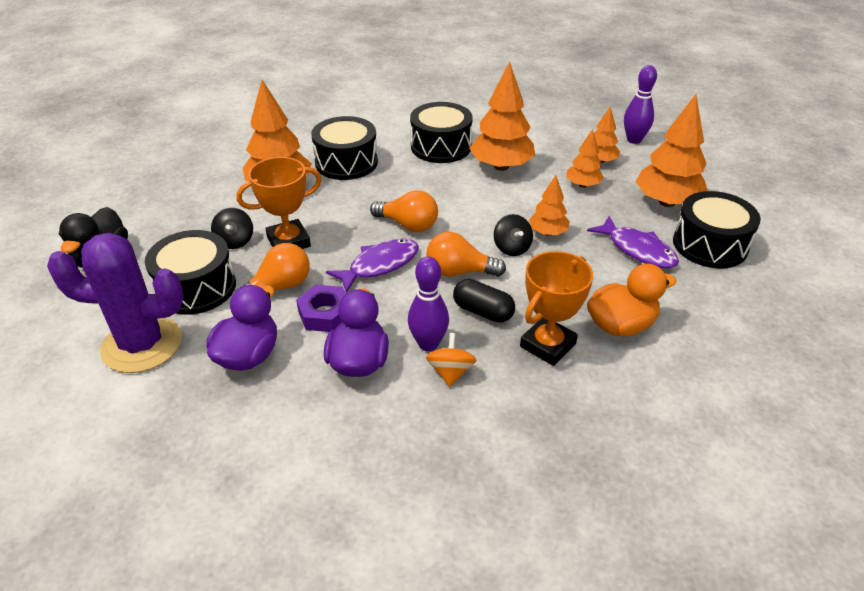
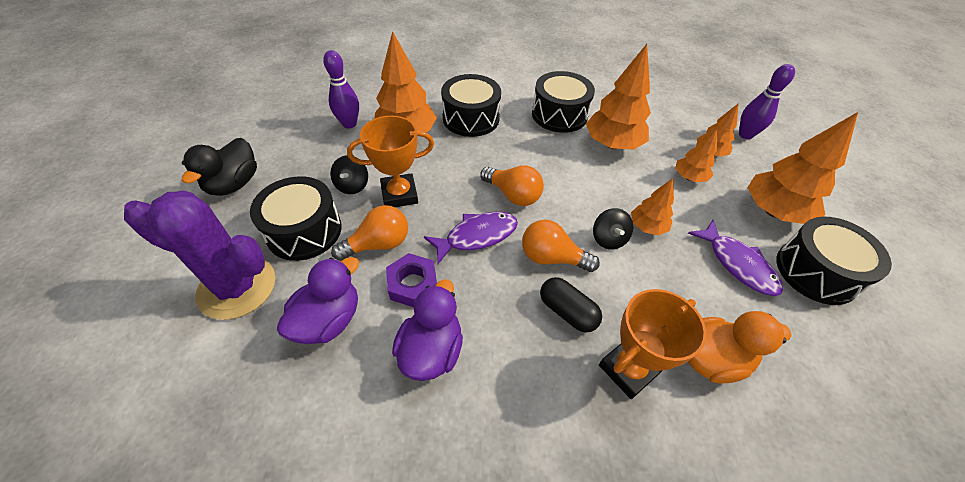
camera: 10 degrees right, 10 degrees up
purple bowling pin [408,256,449,351] -> purple bowling pin moved to [323,50,359,128]
orange spinning top [426,333,476,387] -> none

